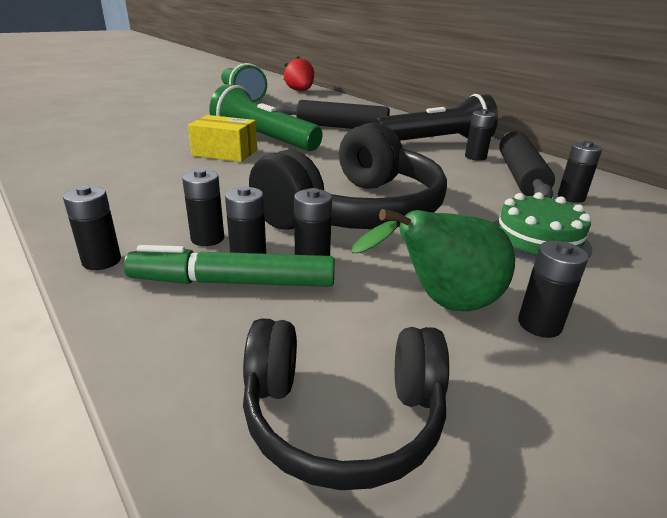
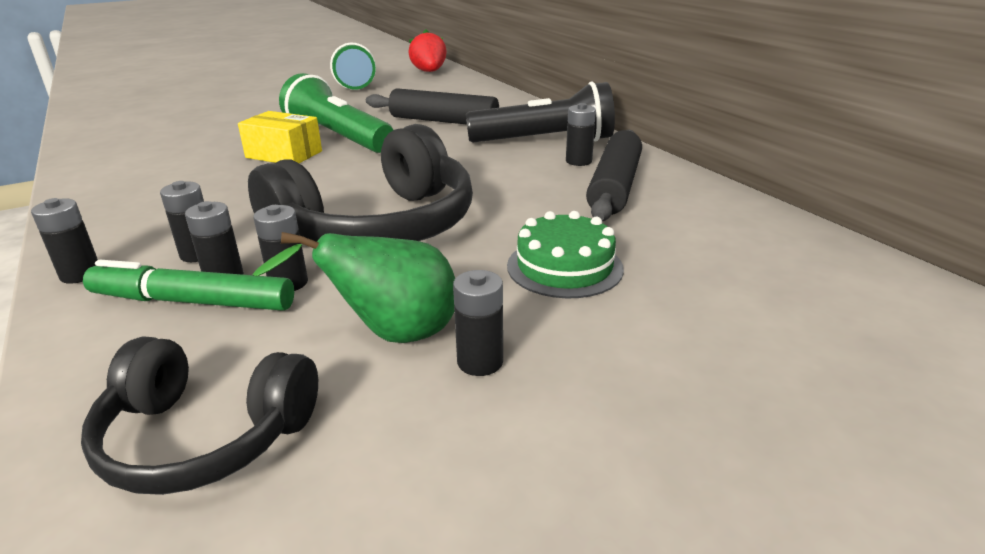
camera: 10 degrees right, 0 degrees up
black battery [558,141,602,203] -> none

